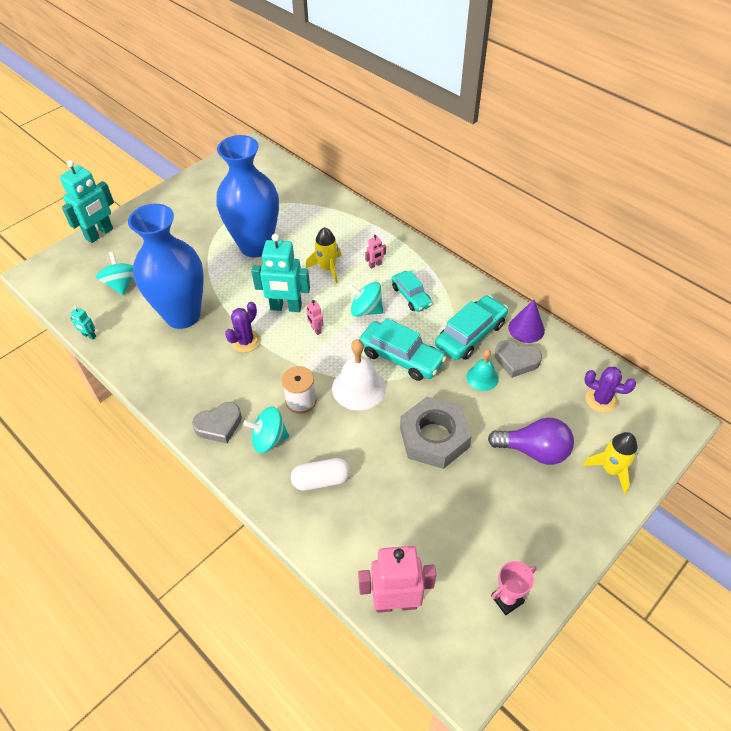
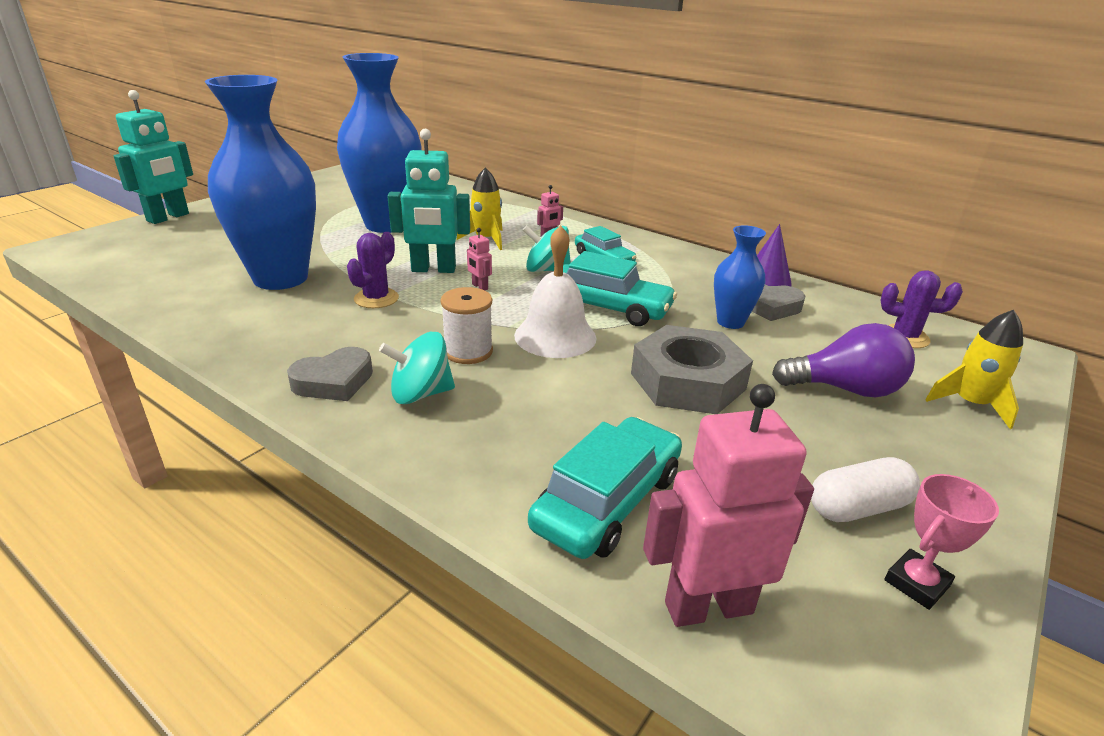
camera: 10 degrees left, 20 degrees down
turquoise robot [70,306,96,339] -> none
turquoise spinning top [96,252,134,295] -> none
white capsule [291,458,350,491] -> white capsule moved to [811,457,920,522]
turquoise car [435,295,508,360] -> turquoise car moved to [528,417,682,559]
turquoise bell [466,349,499,391] -> blue vase [714,225,766,329]

